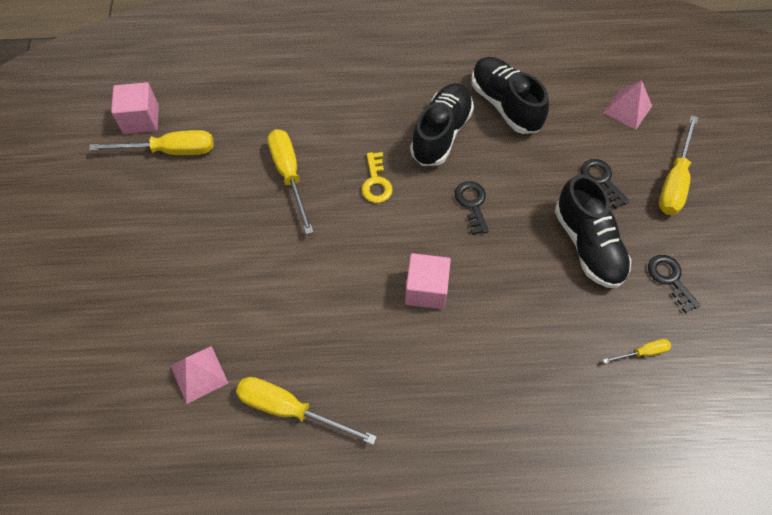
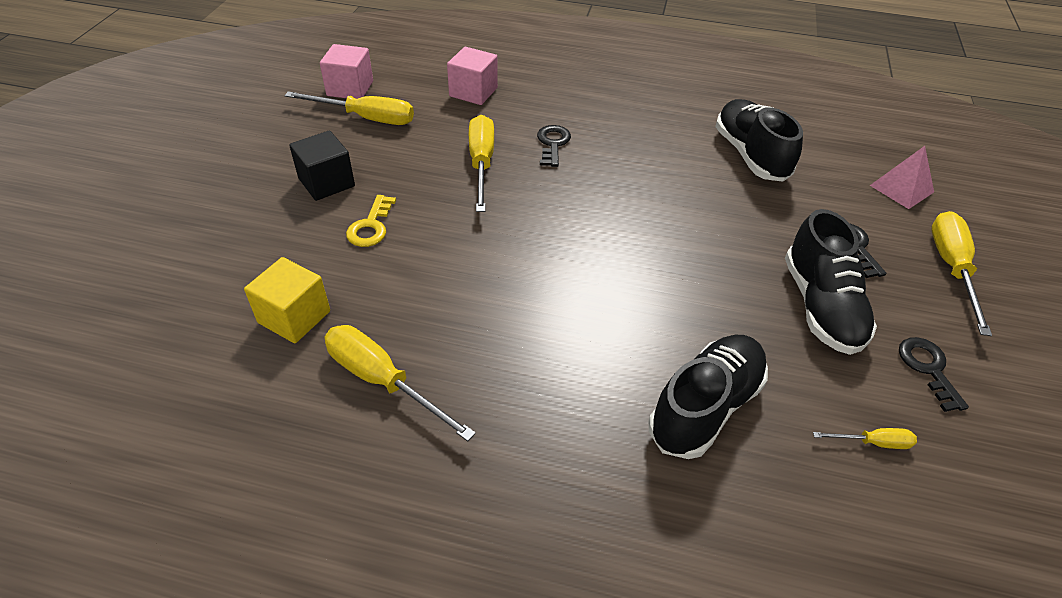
camera: 15 degrees right, 15 degrees down
pink pyramid [171,346,228,404] -> yellow cube [244,257,330,343]
yellow key [361,152,393,203] -> yellow key moved to [346,195,396,247]
pink cube [405,253,451,309] -> pink cube moved to [447,47,498,105]
black shoe [410,83,474,166] -> black shoe moved to [649,335,768,459]
black key [455,181,489,235] -> black key moved to [537,125,571,167]
yellow screwdriver [659,115,698,215] -> yellow screwdriver turned 150 degrees clockwise [931,211,992,336]
none -> black cube [289,130,355,201]

